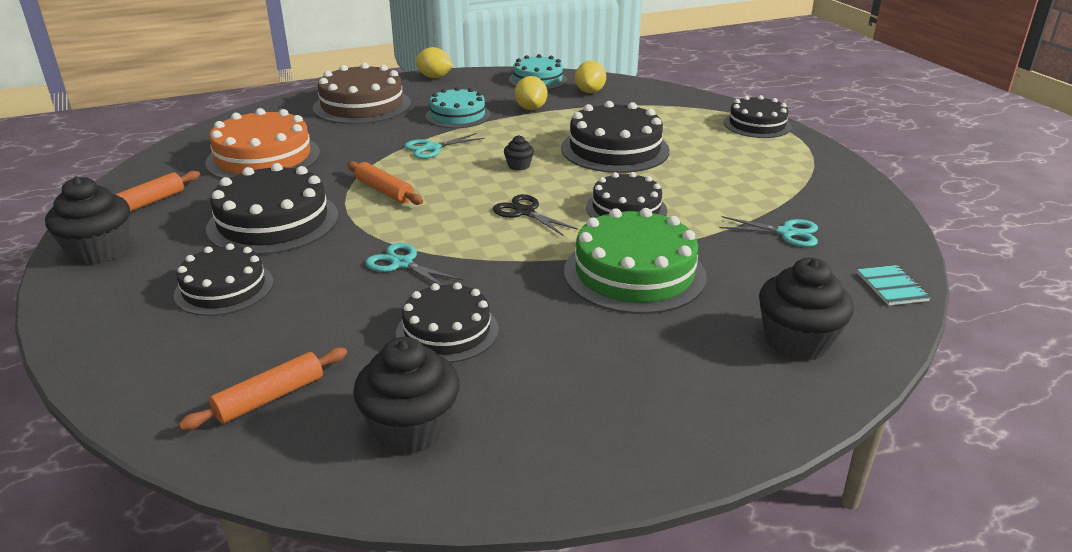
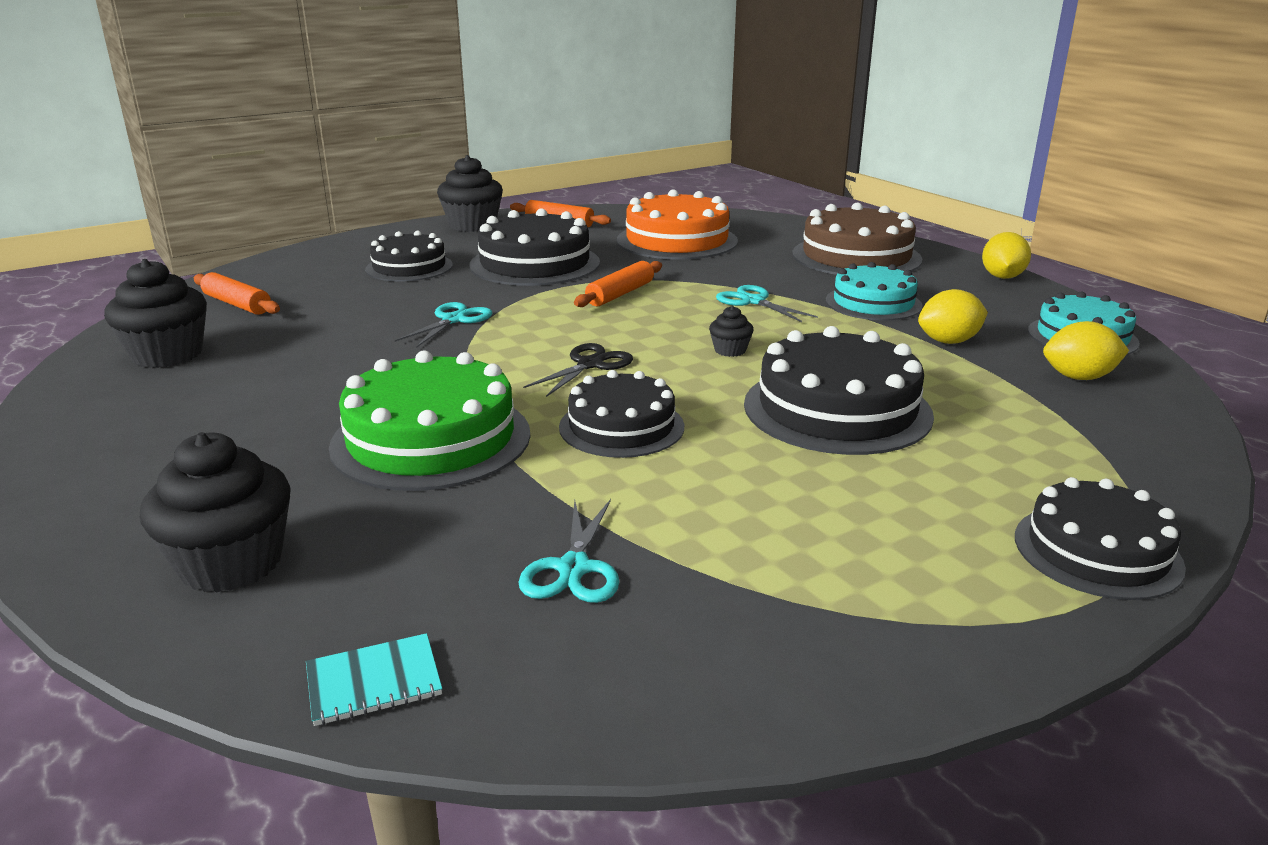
camera: 80 degrees right, 5 degrees down
black cake [396,282,499,363] -> none

